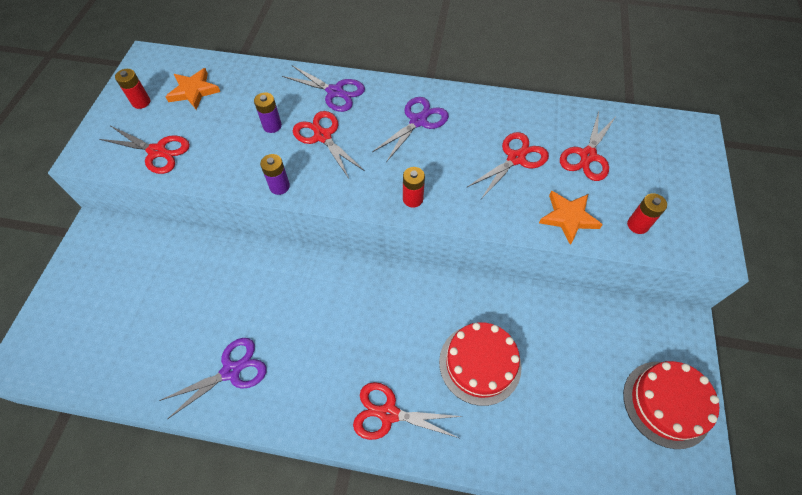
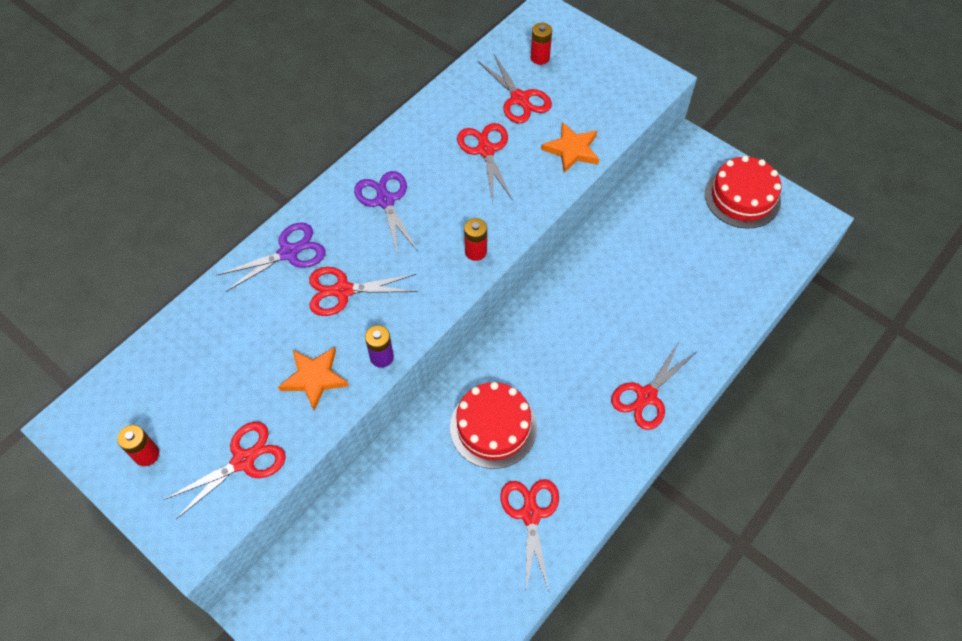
camera: 60 degrees left, 0 degrees up
purple scissors [159,338,267,419] -> red scissors [500,479,559,591]
orange star [165,68,220,110] -> orange star moved to [278,347,349,411]
purple battery [254,92,282,133] -> none
red cake [439,322,521,406] -> red cake moved to [450,382,537,469]
red battery [627,193,667,234] -> red battery moved to [530,22,552,65]

